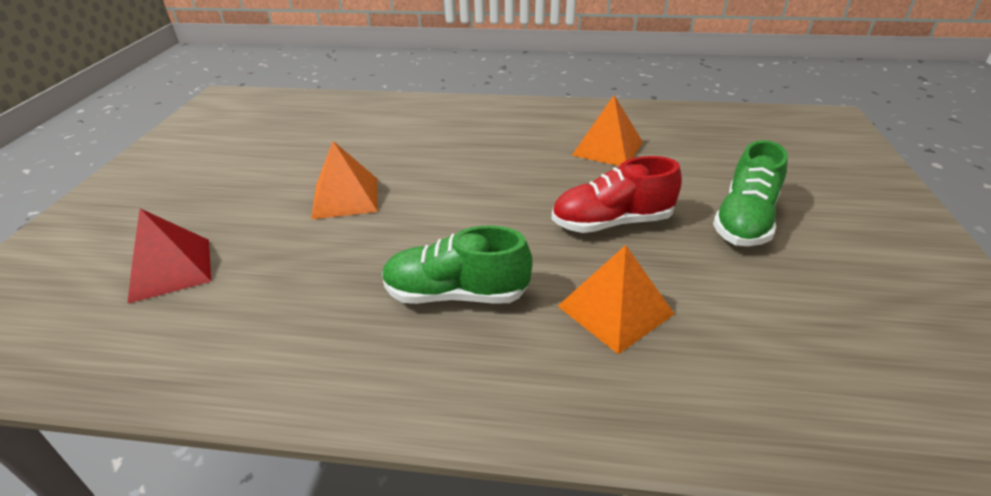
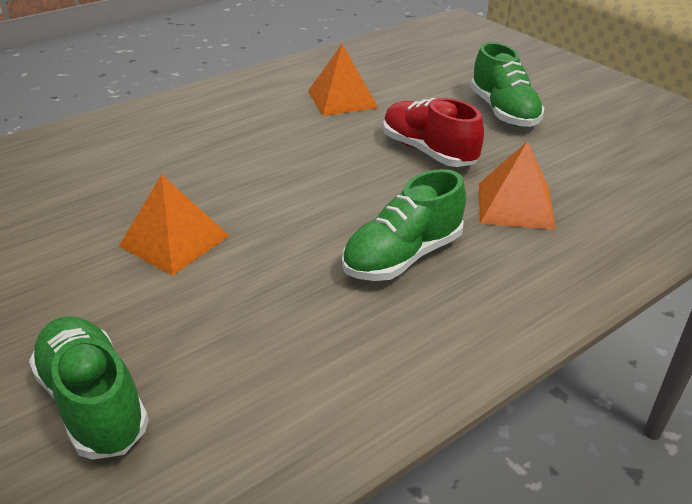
camera: 45 degrees left, 0 degrees up
red pyramid [127,208,211,304] -> green shoe [29,316,149,460]
red shoe [551,156,682,233] -> red shoe turned 105 degrees clockwise [383,98,484,167]

